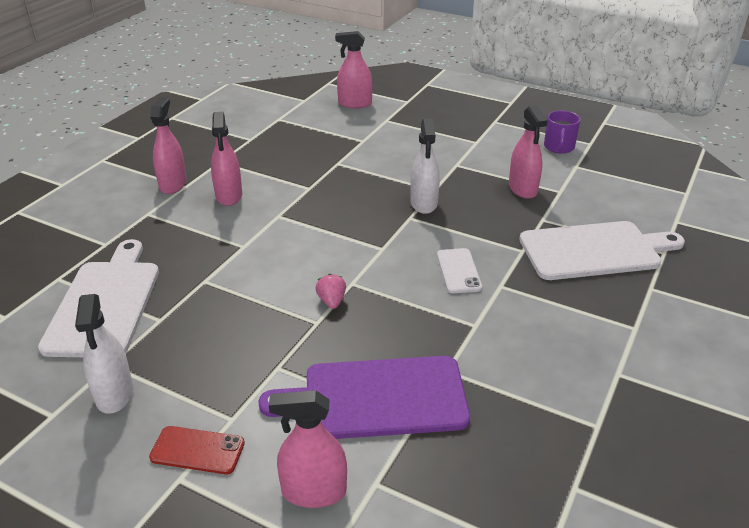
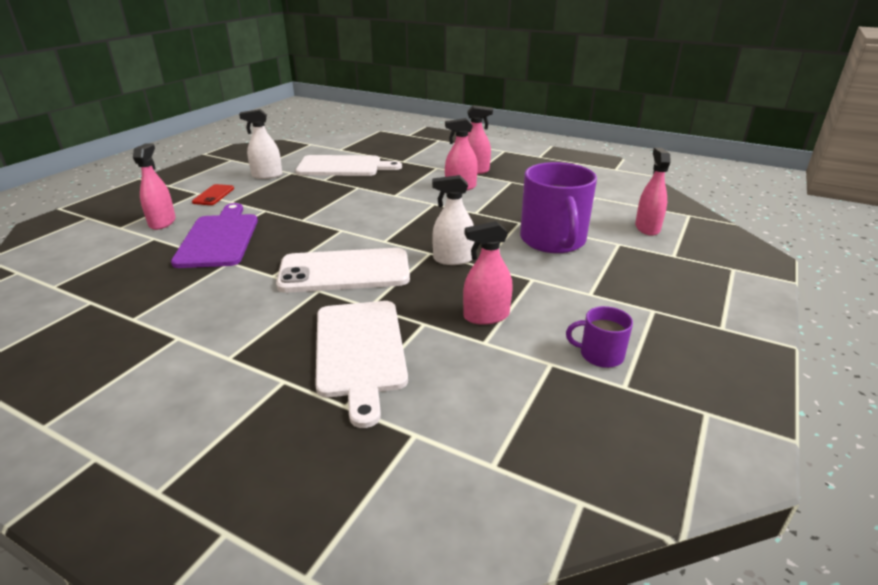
camera: 90 degrees right, 5 degrees down
pink strawberry [315,274,346,309] -> none
white phone [437,248,482,293] -> white phone [276,248,410,293], size x2.16
none -> purple mug [520,162,597,253]

